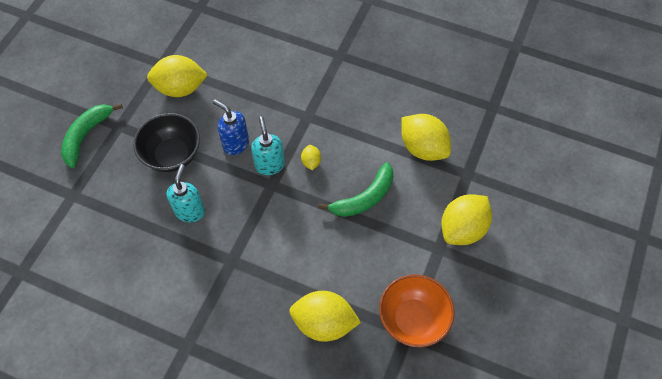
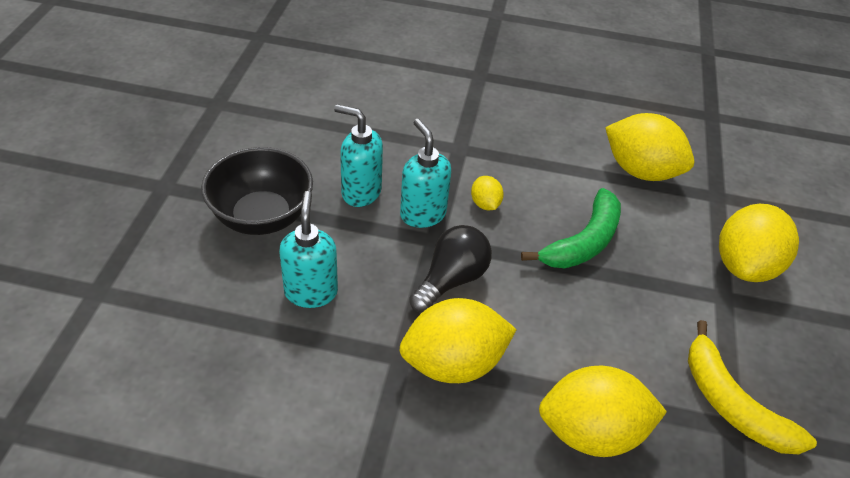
camera: 15 degrees left, 15 degrees down
green banana [61,104,123,168] -> none
yellow lemon [147,55,208,97] -> yellow lemon moved to [399,298,517,383]
blue soap dispenser [213,100,249,155] -> turquoise soap dispenser [334,104,383,207]
orange bowl [379,274,455,347] -> yellow banana [688,320,817,454]
none -> black light bulb [409,225,492,312]

